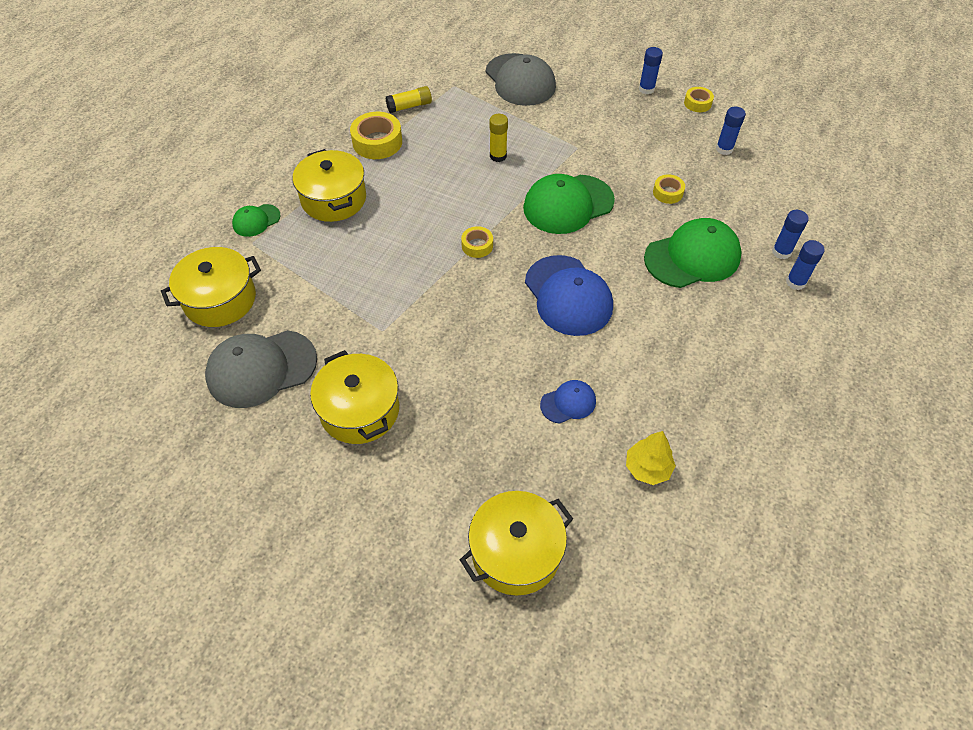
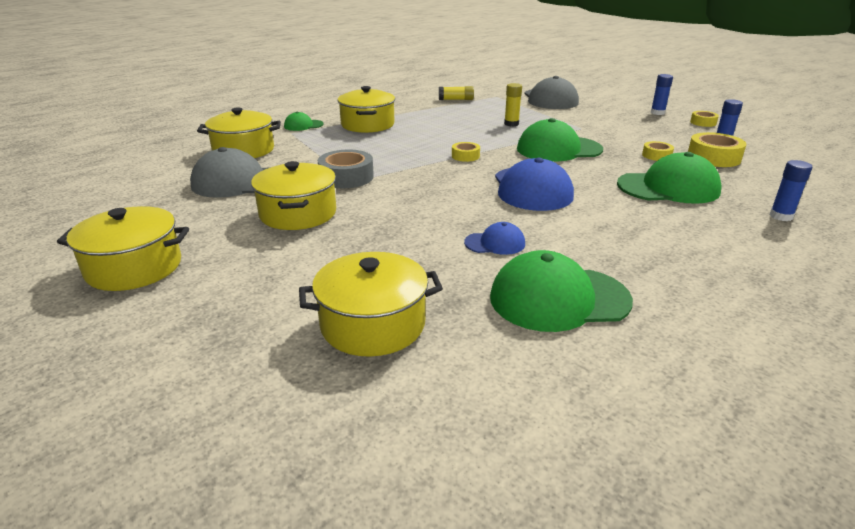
camera: 20 degrees right, 25 degrees down
yellow tape [350,112,402,159] -> yellow tape moved to [688,132,746,167]
yellow tree [626,431,676,485] -> green cap [490,250,633,332]
blue glue stick [772,210,809,259] -> none
none -> yellow pot [57,206,189,291]
none -> grey tape [318,150,374,188]

